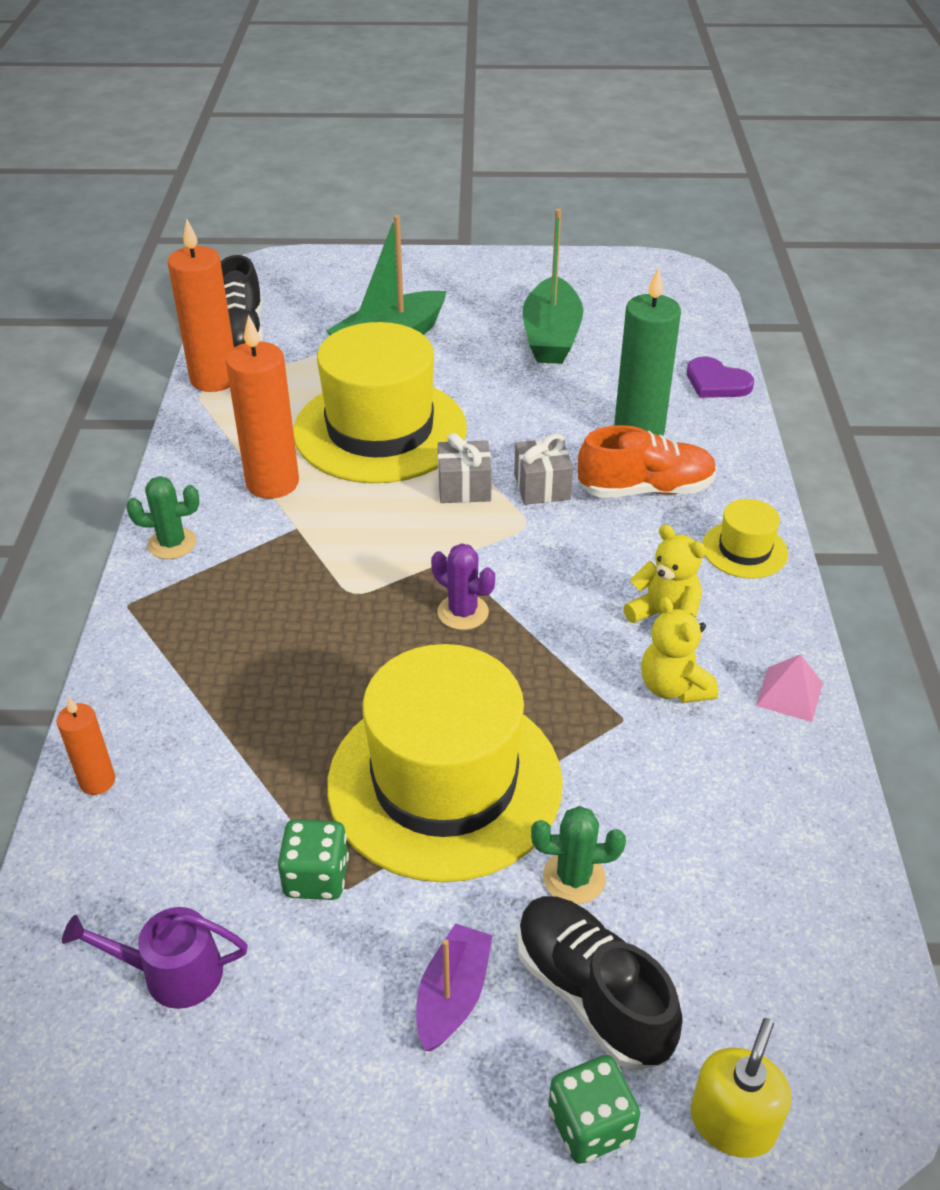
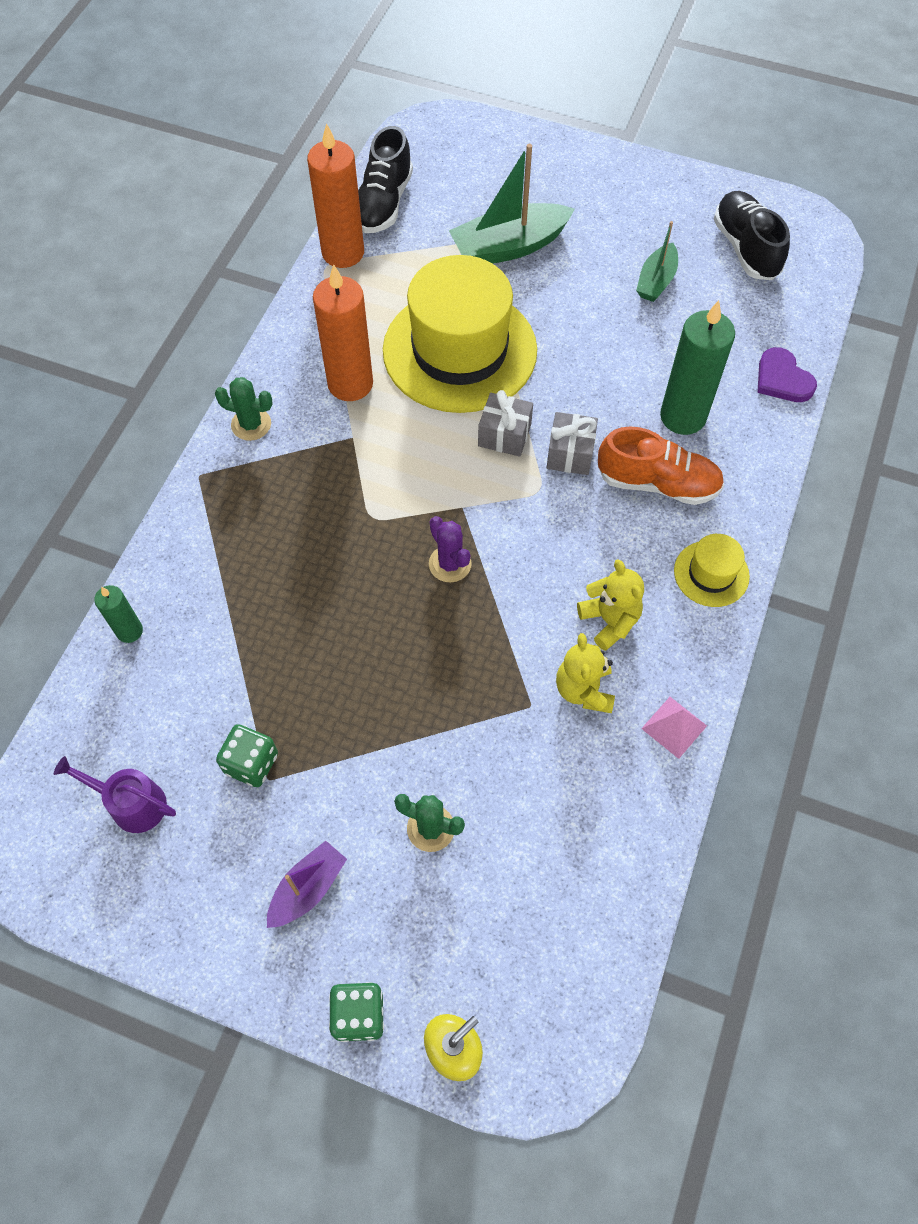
camera: 20 degrees right, 20 degrees up
orange candle [57,696,115,795] -> green candle [94,585,143,643]
yellow hat [327,644,563,882] -> none
black shoe [517,896,683,1070] -> black shoe moved to [714,191,790,280]
green boat [523,209,584,364] -> green boat [636,221,678,302], size x0.58

